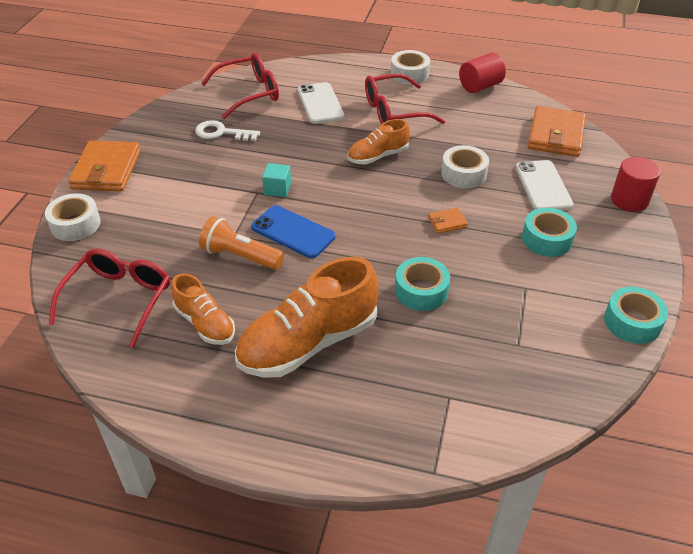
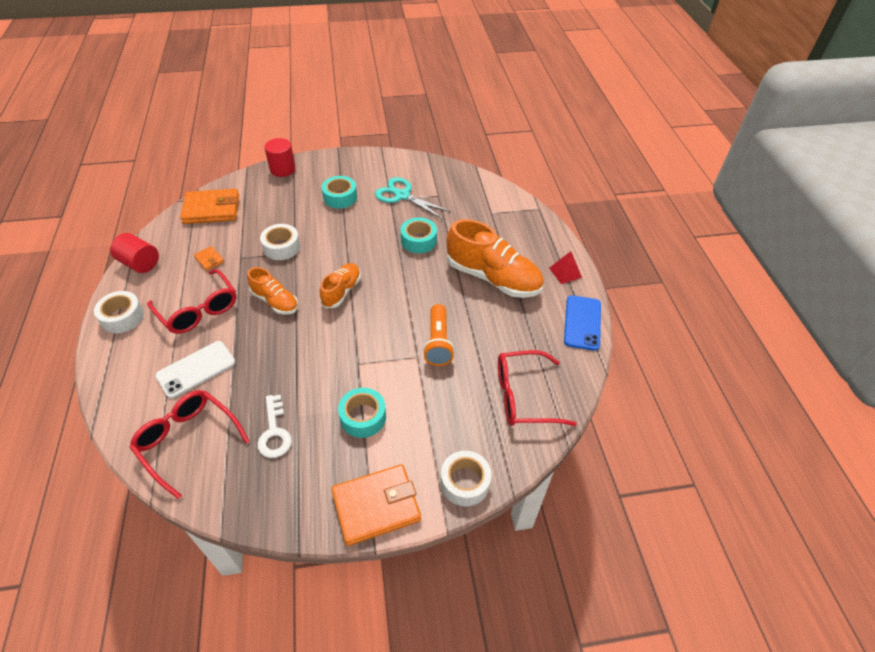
camera: 115 degrees left, 5 degrees up
orange shoe [171,273,235,345] -> orange shoe moved to [320,263,361,308]
blue phone [251,205,335,258] -> blue phone moved to [564,295,601,351]
turquoise cube [262,163,291,197] -> none
orange wallet [428,208,468,233] -> orange wallet moved to [194,246,224,271]
white phone [515,160,574,210] -> none
turquoise tape [604,287,668,344] -> turquoise tape moved to [338,388,386,438]
none -> turquoise scissors [375,177,451,219]
none -> red pyramid [549,251,582,284]

